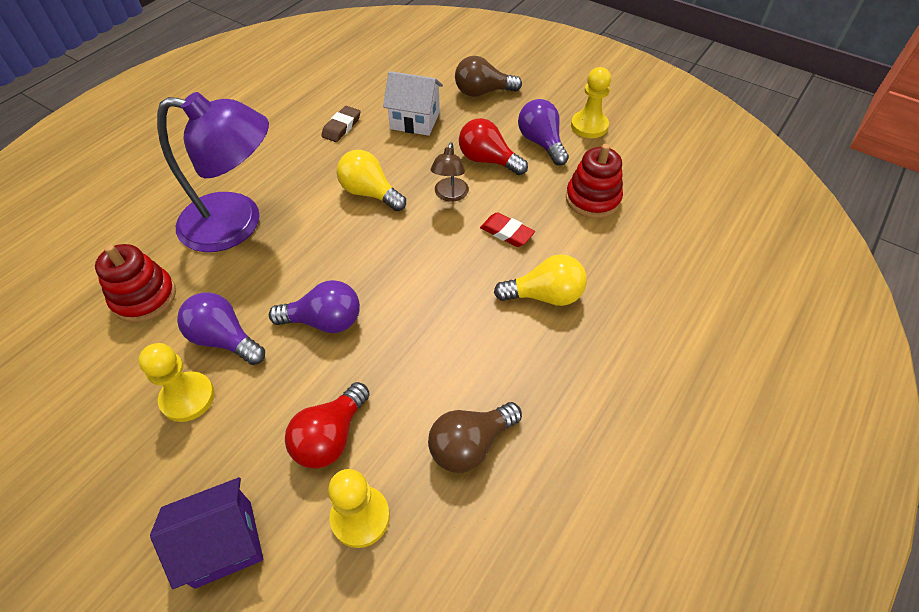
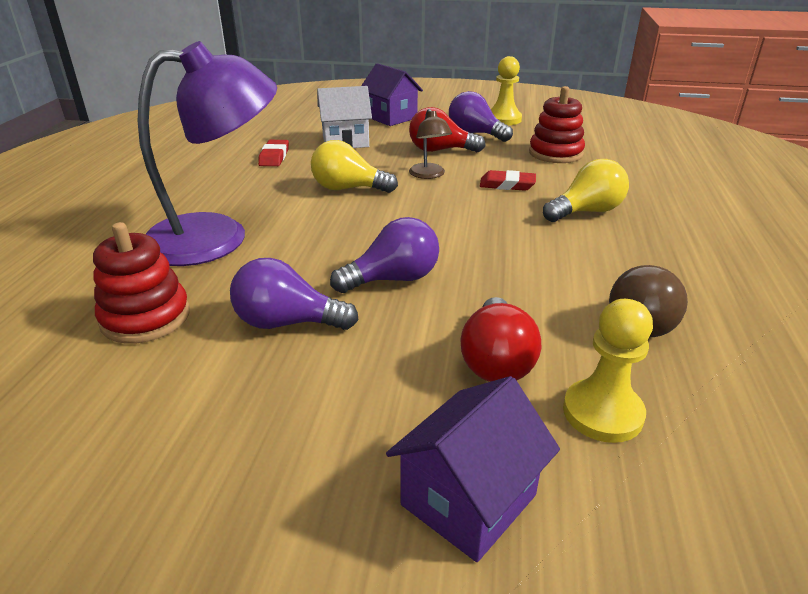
camera: 25 degrees left, 20 degrees down
yellow pawn [139,343,215,422] -> none
brown eraser [321,106,361,142] -> red eraser [258,140,289,166]
brown light bulb [455,56,522,97] -> purple house [361,63,423,126]

